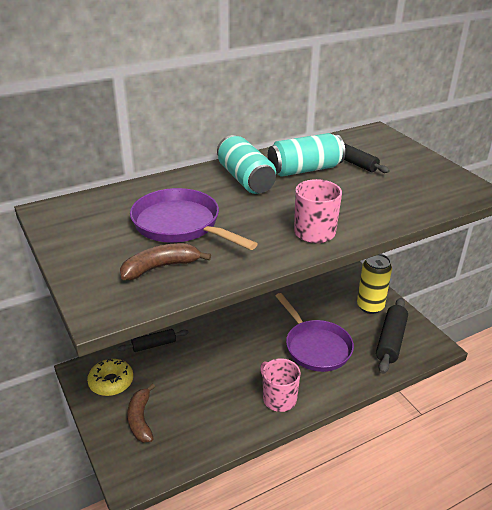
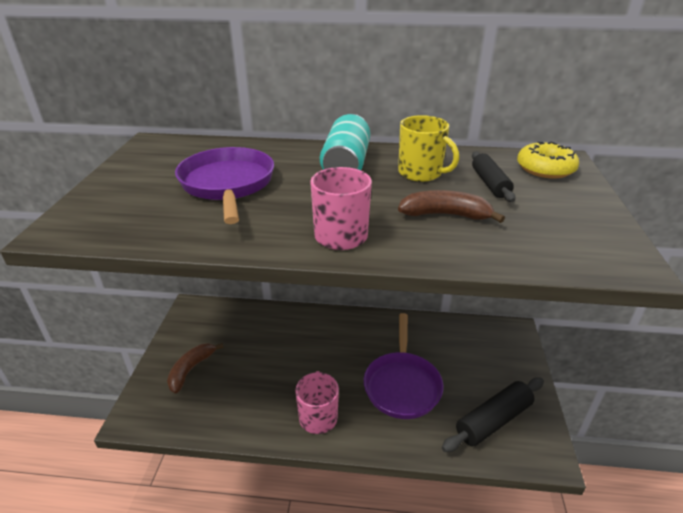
camera: 35 degrees right, 0 degrees up
yellow donut [87,359,133,396] -> yellow donut moved to [517,141,579,178]
black rolling pin [118,329,189,352] -> none
brown banana [120,243,211,280] -> brown banana moved to [398,190,505,223]
turquoise can [268,133,345,177] -> yellow mug [398,115,459,182]
yellow can [357,254,392,314] -> none

